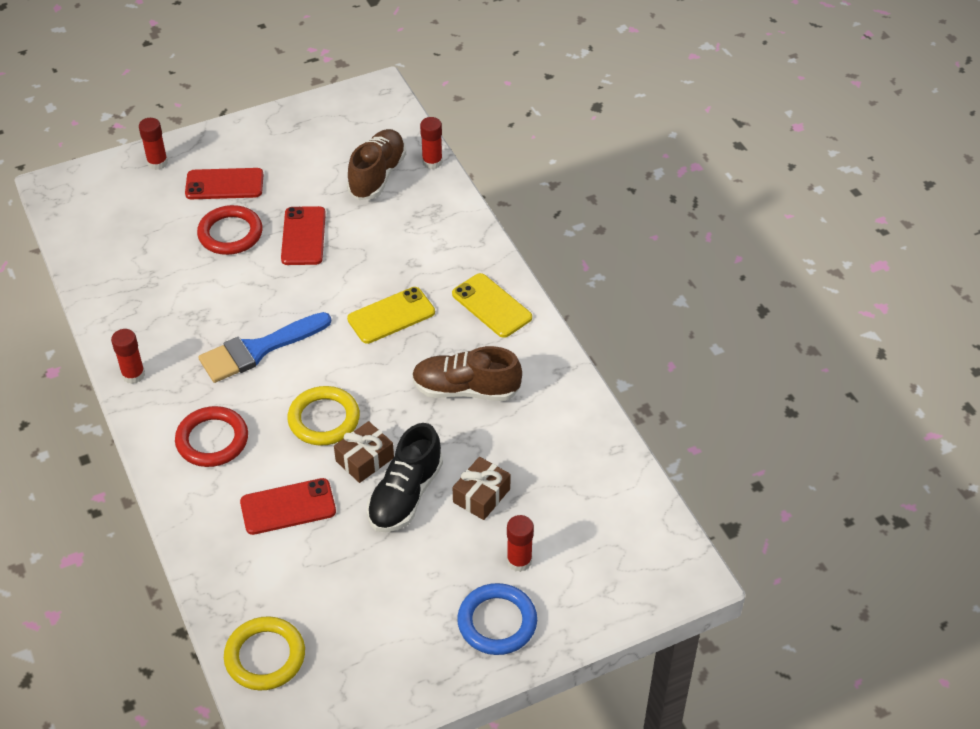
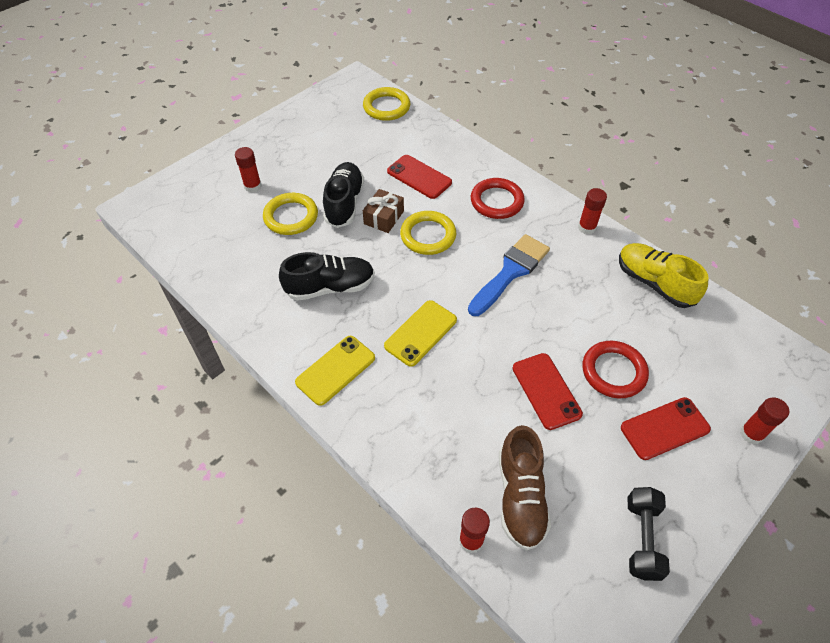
camera: 160 degrees right, 5 degrees up
red phone [240,478,336,535] -> red phone turned 75 degrees clockwise [387,155,452,199]
brown shoe [412,346,522,401] -> black shoe [279,252,375,301]
yellow phone [452,273,532,338] -> yellow phone turned 75 degrees counterclockwise [295,336,375,406]
brown gift [452,457,511,520] -> yellow ring [263,193,318,235]
blue ring [457,583,537,655] -> none
none -> yellow shoe [619,243,709,308]
none -> black dumbbell [628,487,670,581]

